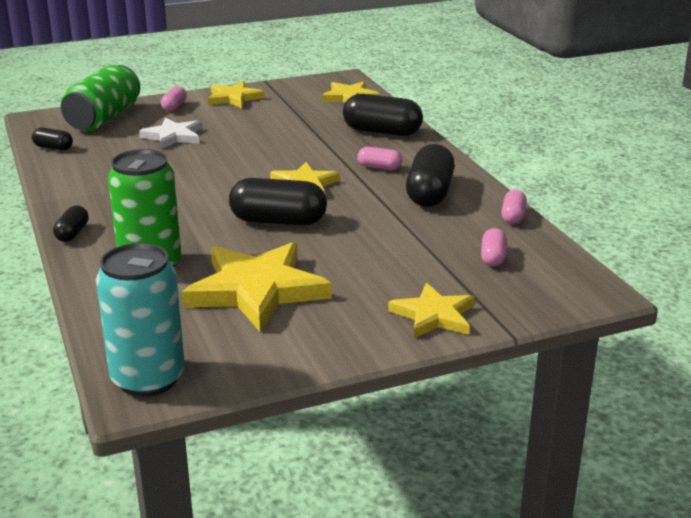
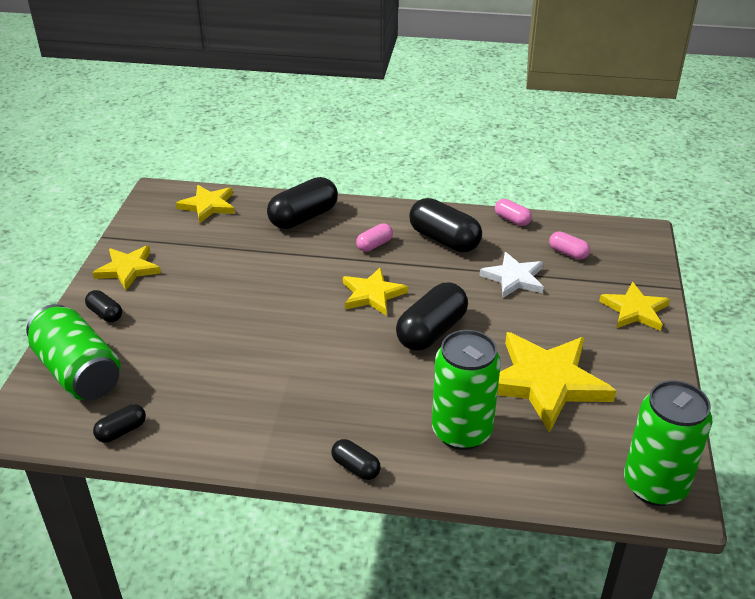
camera: 60 degrees left, 10 degrees up
turquoise can [96,243,185,397] -> green can [624,381,712,506]
white star [139,118,201,149] -> white star moved to [480,252,544,298]
pink capsule [161,86,187,112] -> black capsule [85,290,122,322]

